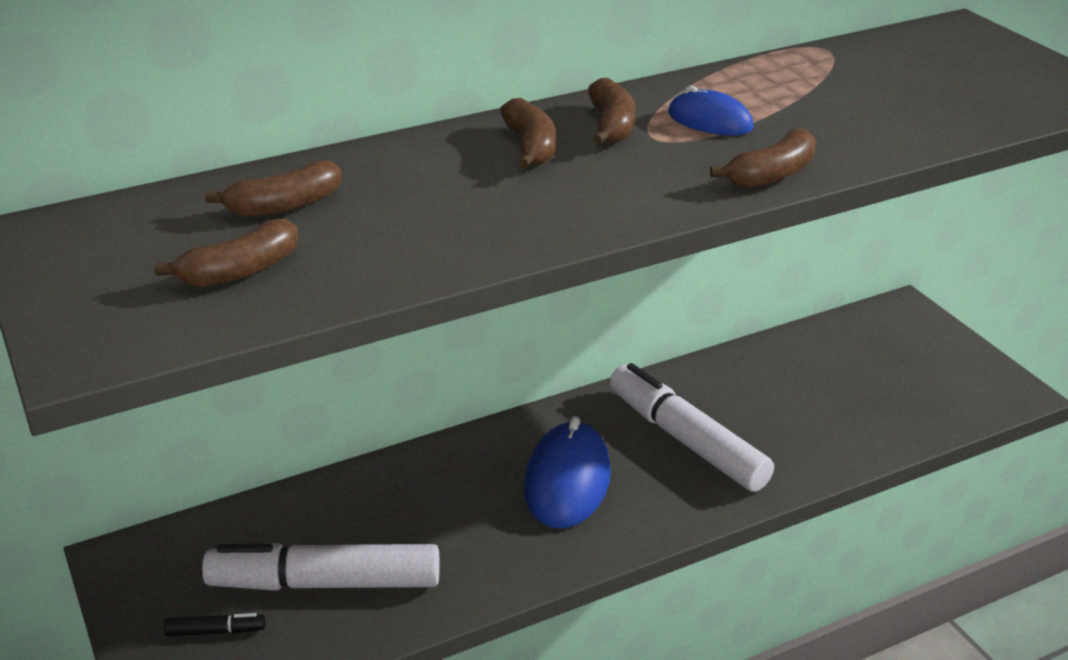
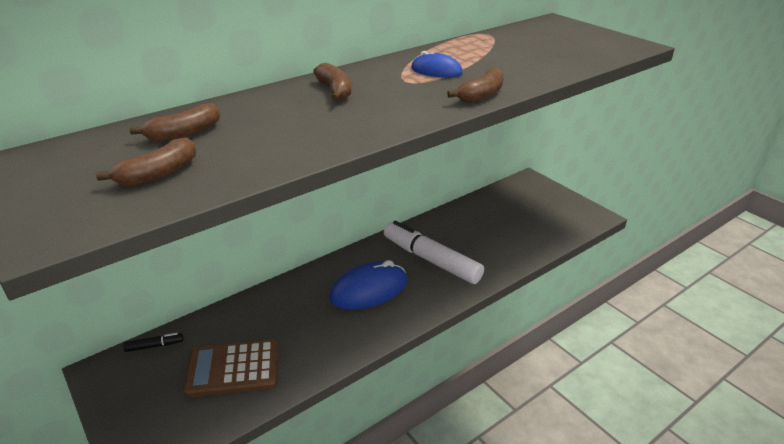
camera: 10 degrees left, 0 degrees up
black marker [164,613,265,636] -> black marker moved to [124,333,183,352]
white marker [202,543,440,591] -> brown calculator [184,340,278,398]
blue mouse [524,416,611,528] -> blue mouse turned 60 degrees clockwise [329,260,407,310]
brown banana [588,78,635,145] -> none

